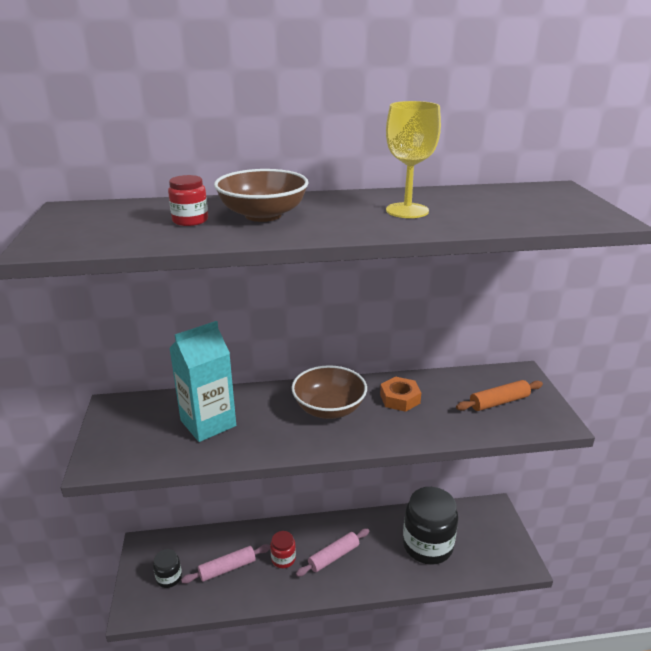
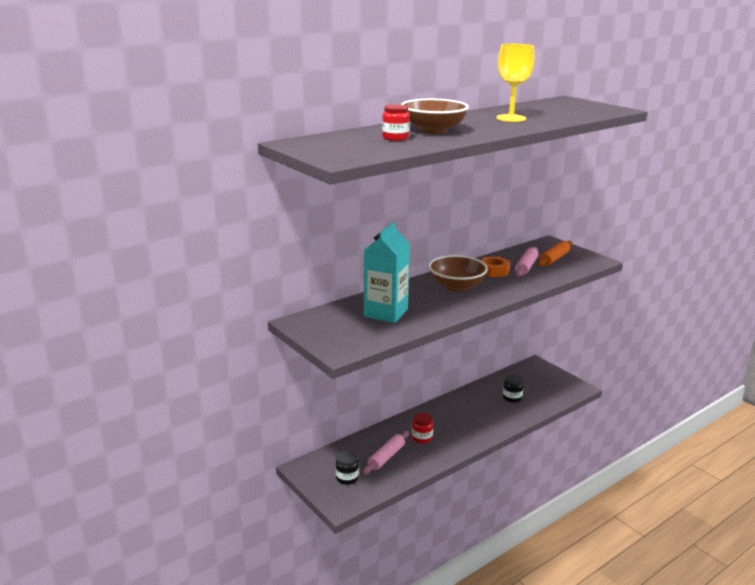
camera: 30 degrees left, 5 degrees down
pink rolling pin [296,529,369,577] -> pink rolling pin moved to [515,247,539,277]
black jar [403,487,458,565] -> black jar [503,374,524,403], size x0.47

